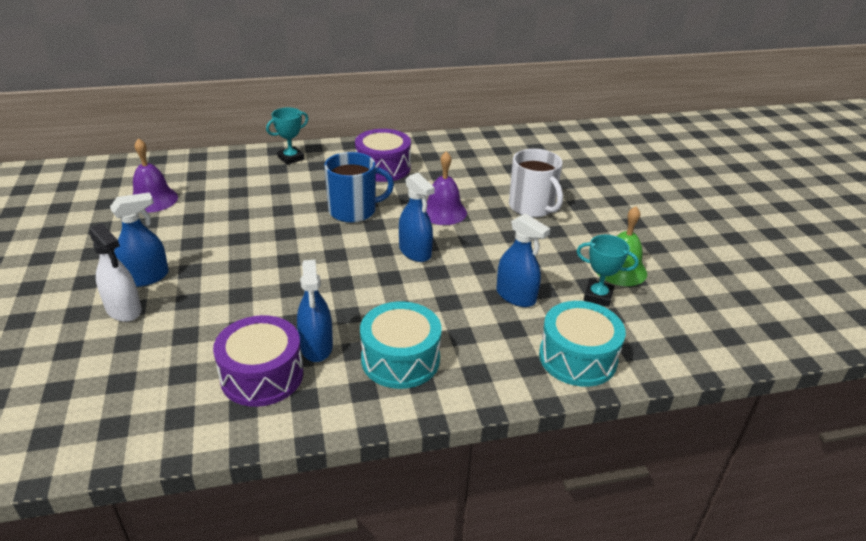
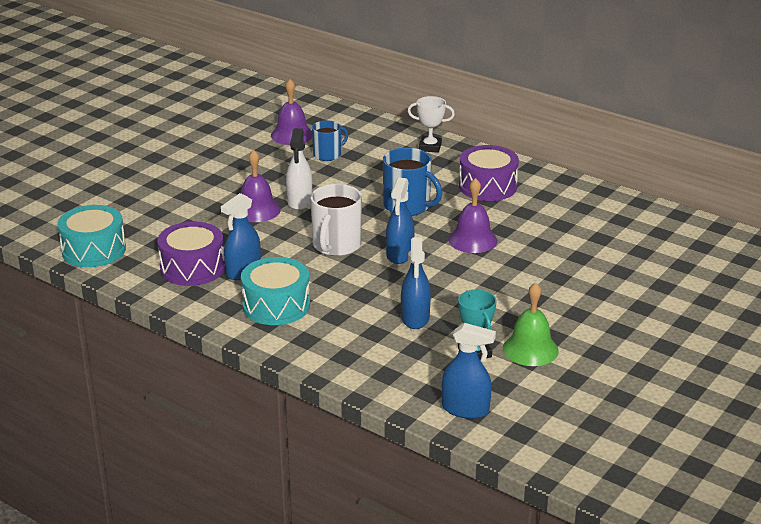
camera: 50 degrees right, 5 degrees down
white spray bottle [89,223,142,322] -> white spray bottle moved to [286,128,312,210]
blue spray bottle [110,192,169,287] -> blue spray bottle moved to [442,323,496,419]
turquoise trophy [266,107,309,165] -> white trophy [408,96,455,153]
white mug [509,149,563,217] -> white mug moved to [310,184,362,256]
turquoise drum [539,301,626,387] -> turquoise drum moved to [57,205,126,267]
none -> purple bell [241,150,281,222]
none -> blue mug [312,120,348,161]

